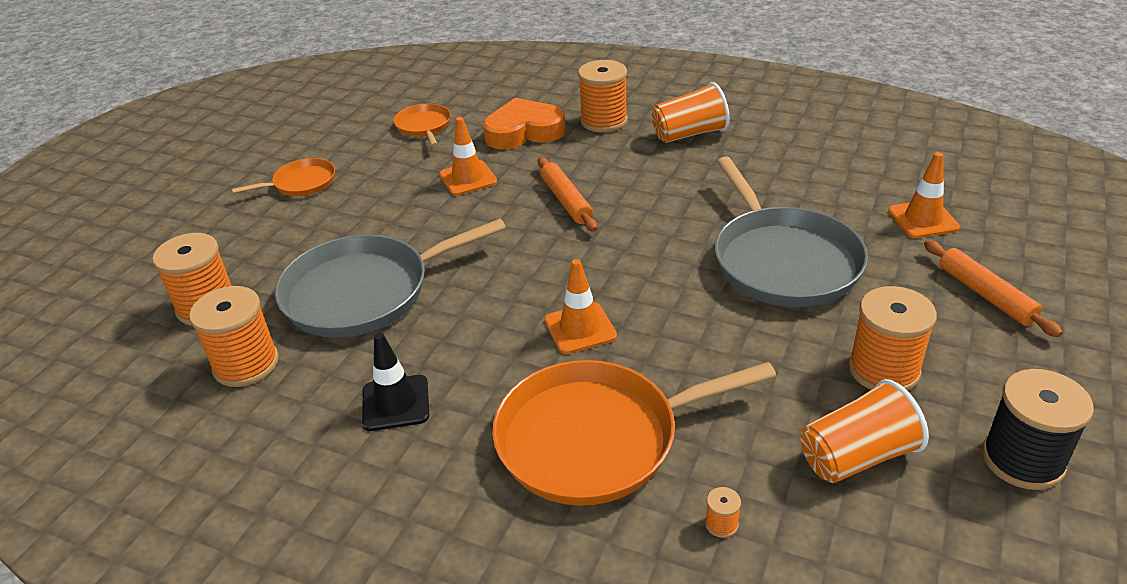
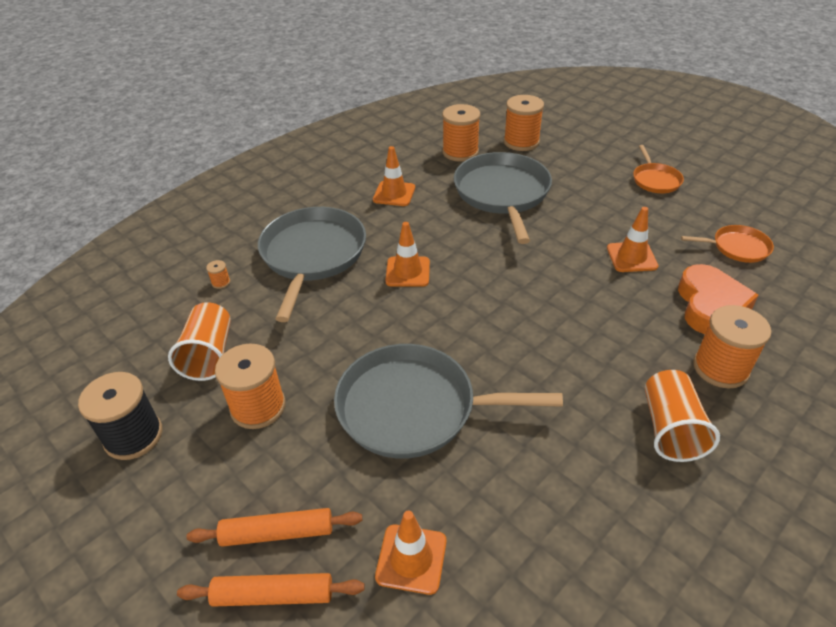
camera: 110 degrees right, 5 degrees up
black traffic cone [362,333,429,431] -> orange traffic cone [373,146,415,206]
orange pan [492,360,776,506] -> grey pan [258,207,366,322]
orange rolling pin [538,157,597,232] -> orange rolling pin moved to [177,573,364,607]

